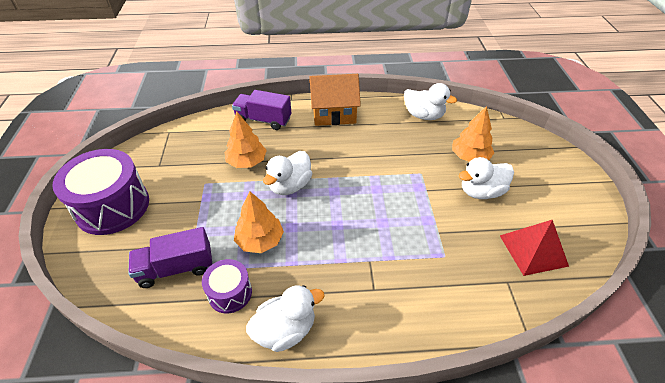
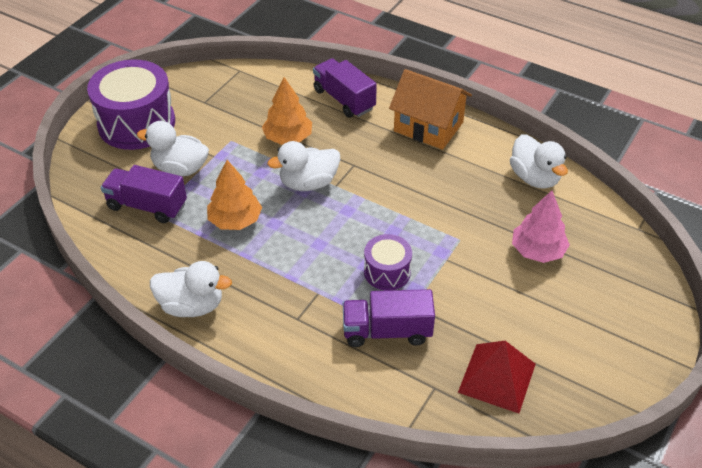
camera: 35 degrees right, 0 degrees up
purple drum [202,259,252,313] -> purple drum moved to [364,234,412,290]
orange tree [452,106,494,162] -> pink tree [512,191,570,263]
white duck [459,157,514,199] -> white duck moved to [137,121,209,176]
none -> purple truck [343,289,435,347]

